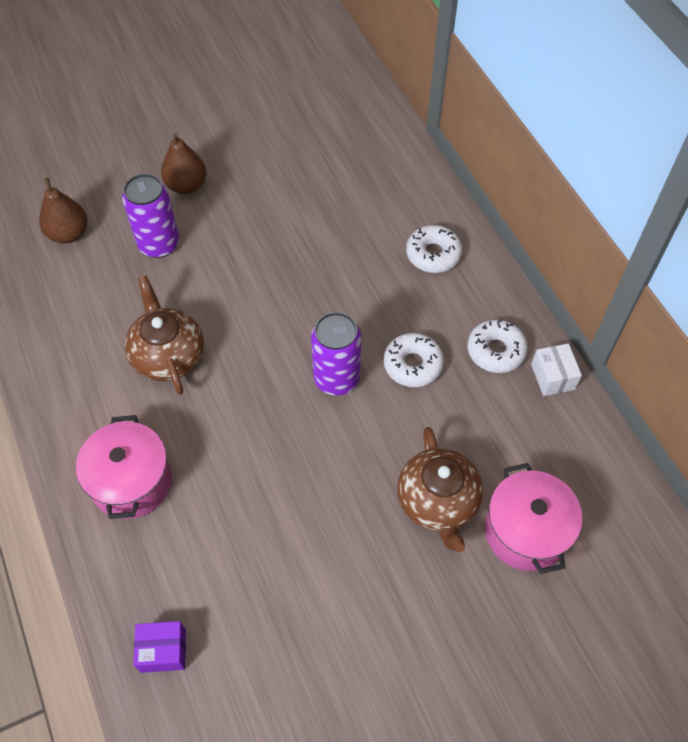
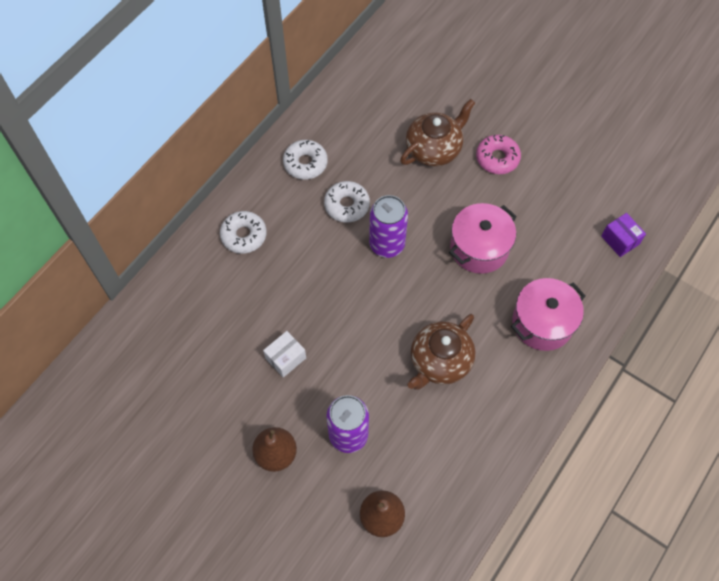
camera: 120 degrees left, 5 degrees up
pink pot [485,463,582,574] -> pink pot moved to [449,203,517,274]
white box [531,343,582,396] -> white box moved to [263,331,306,378]
none -> pink donut [476,135,521,174]

